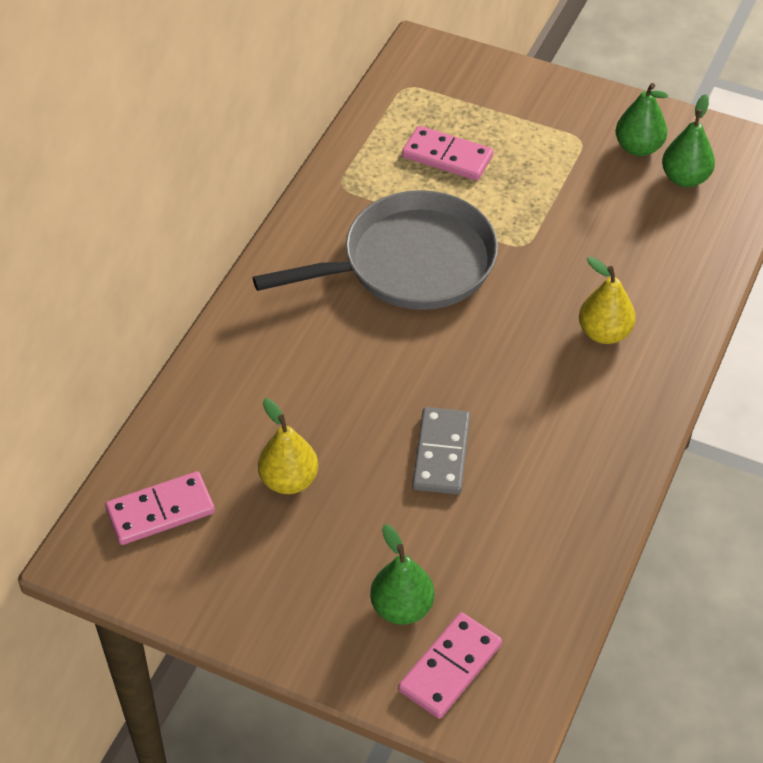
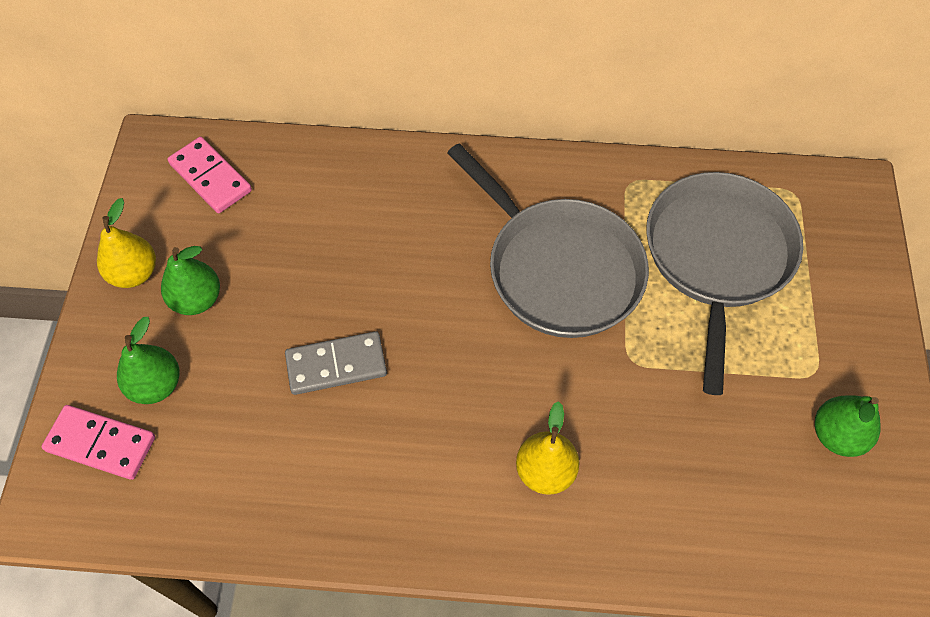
camera: 70 degrees right, 10 degrees up
yellow pear [258,398,318,494] -> yellow pear moved to [97,198,156,288]
pink domino [402,126,494,181] -> grey pan [646,172,803,395]
green pear [662,94,715,187] -> green pear moved to [161,246,220,315]

